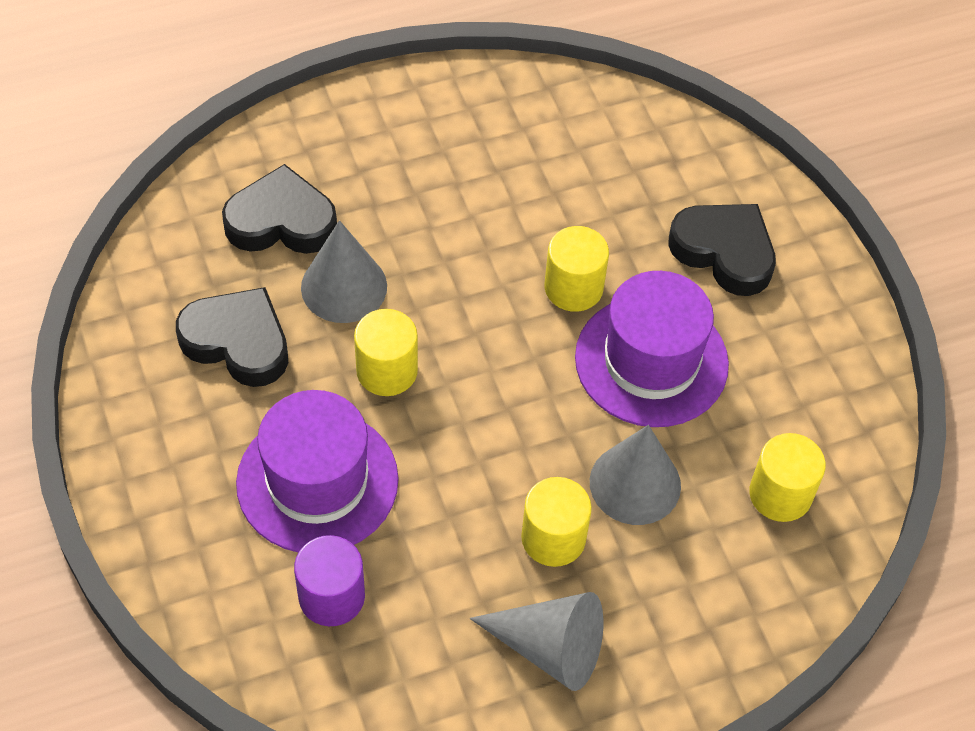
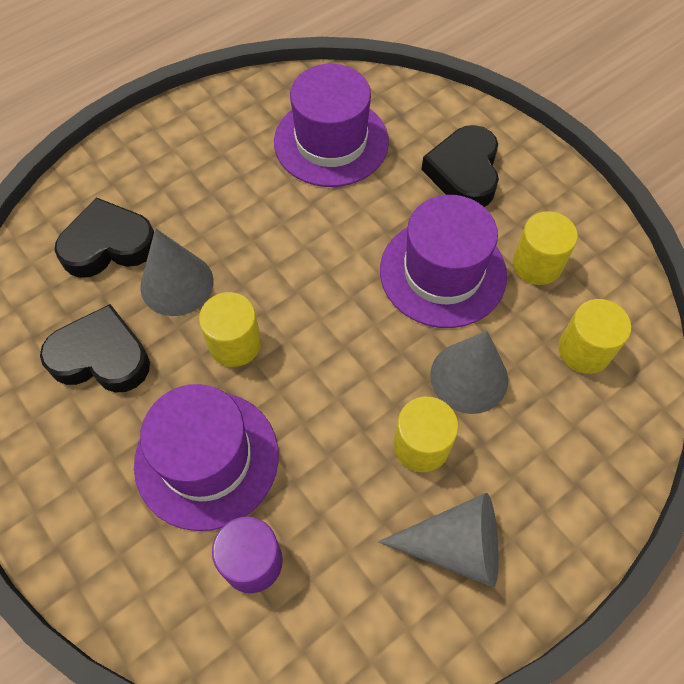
camera: 15 degrees left, 5 degrees up
yellow cylinder [545,226,609,312] -> yellow cylinder moved to [513,211,578,285]
black heart [668,204,776,296] -> black heart turned 105 degrees counterclockwise [421,125,499,207]
none -> purple hat [274,64,389,187]

